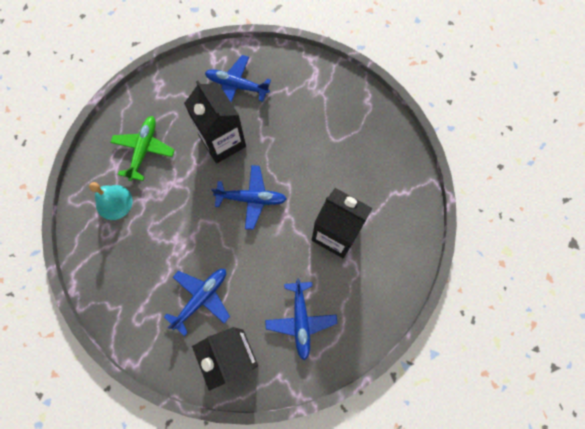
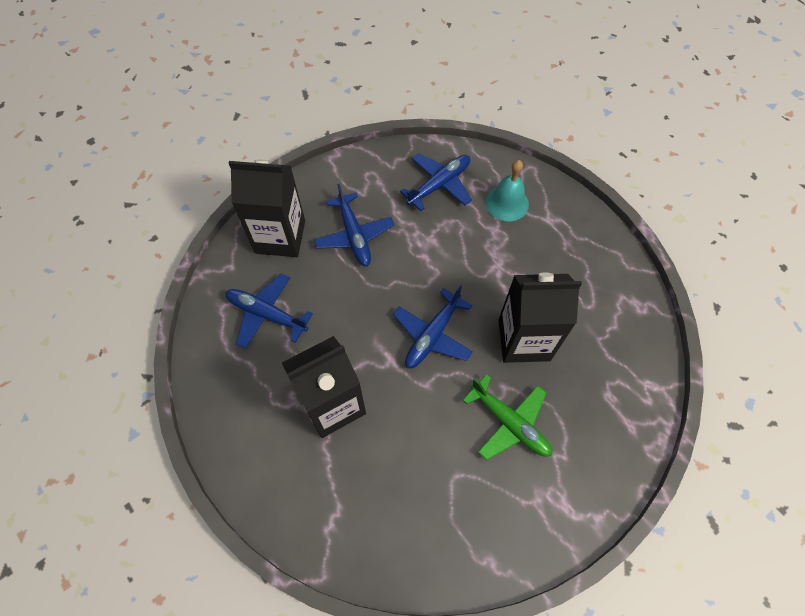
camera: 120 degrees right, 10 degrees down
green plane [110,116,175,181] -> green plane moved to [462,374,552,460]
blue plane [205,55,271,102] -> blue plane moved to [400,153,472,211]

